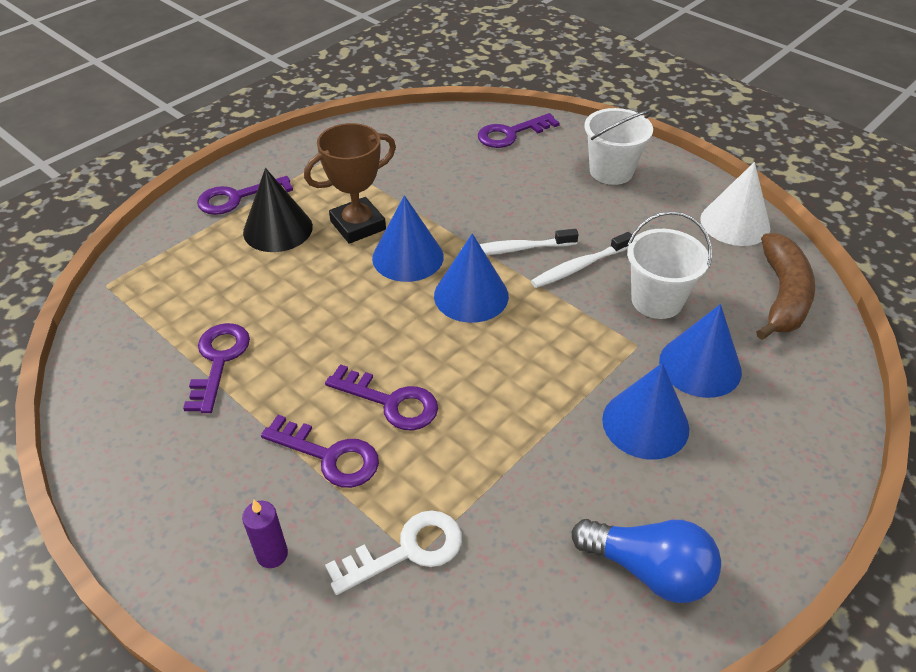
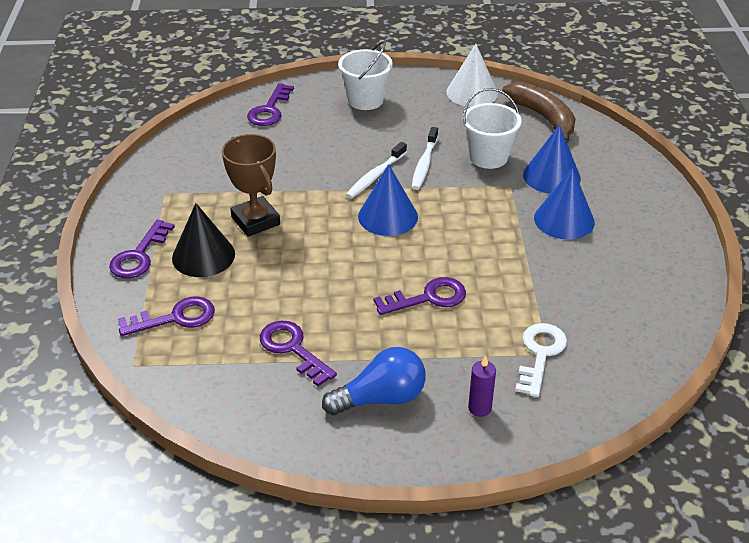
camera: 45 degrees left, 5 degrees down
purple key [261,415,379,488] -> purple key moved to [118,296,215,336]
brown trophy [304,123,396,244] -> brown trophy turned 45 degrees counterclockwise [222,134,280,237]
blue cone [372,195,444,282] -> none
blue light bulb [572,519,721,603] -> blue light bulb moved to [322,347,426,415]

